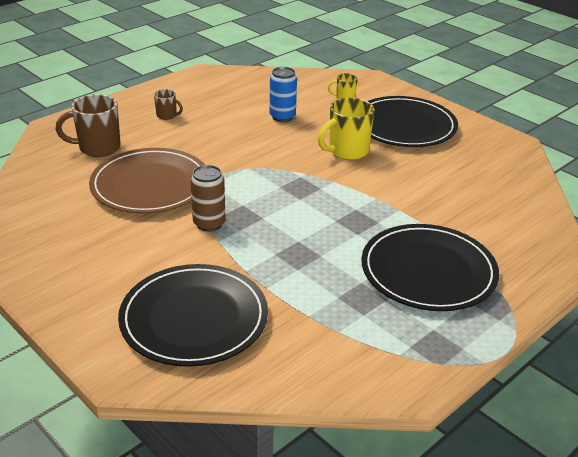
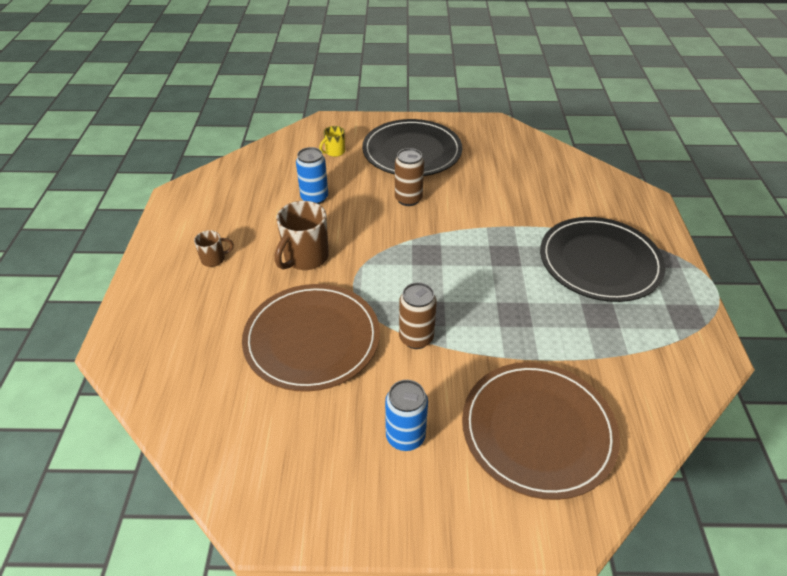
camera: 45 degrees left, 10 degrees up
brown mug [56,94,121,157] -> brown mug moved to [275,201,329,270]
black plate [118,264,268,367] -> brown plate [462,362,620,500]
yellow mug [318,98,375,160] -> brown can [395,148,424,206]
none -> blue can [385,380,428,451]

